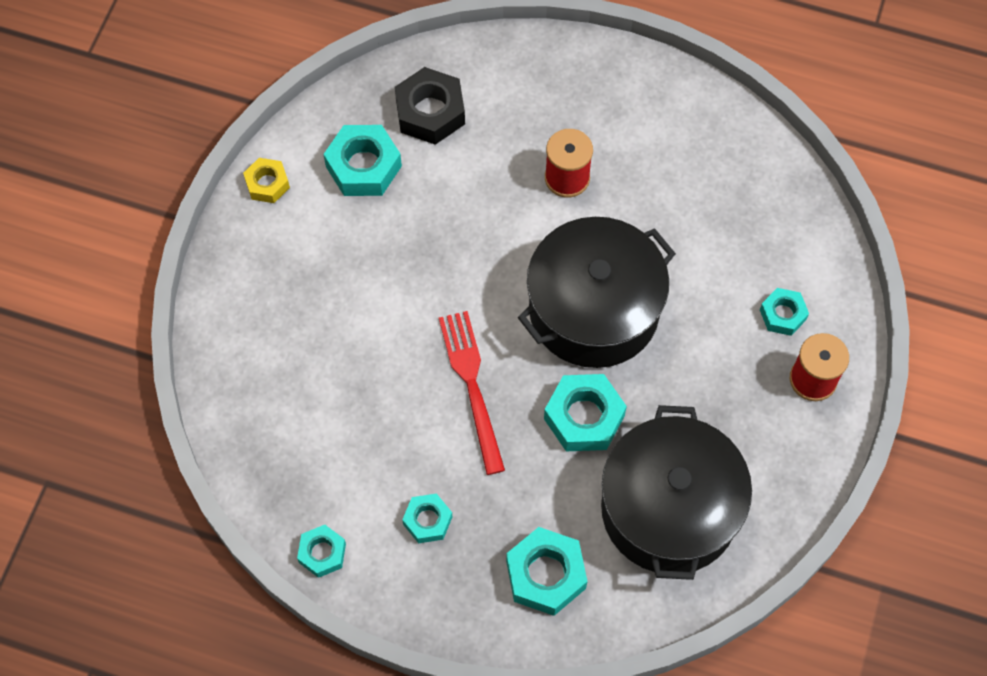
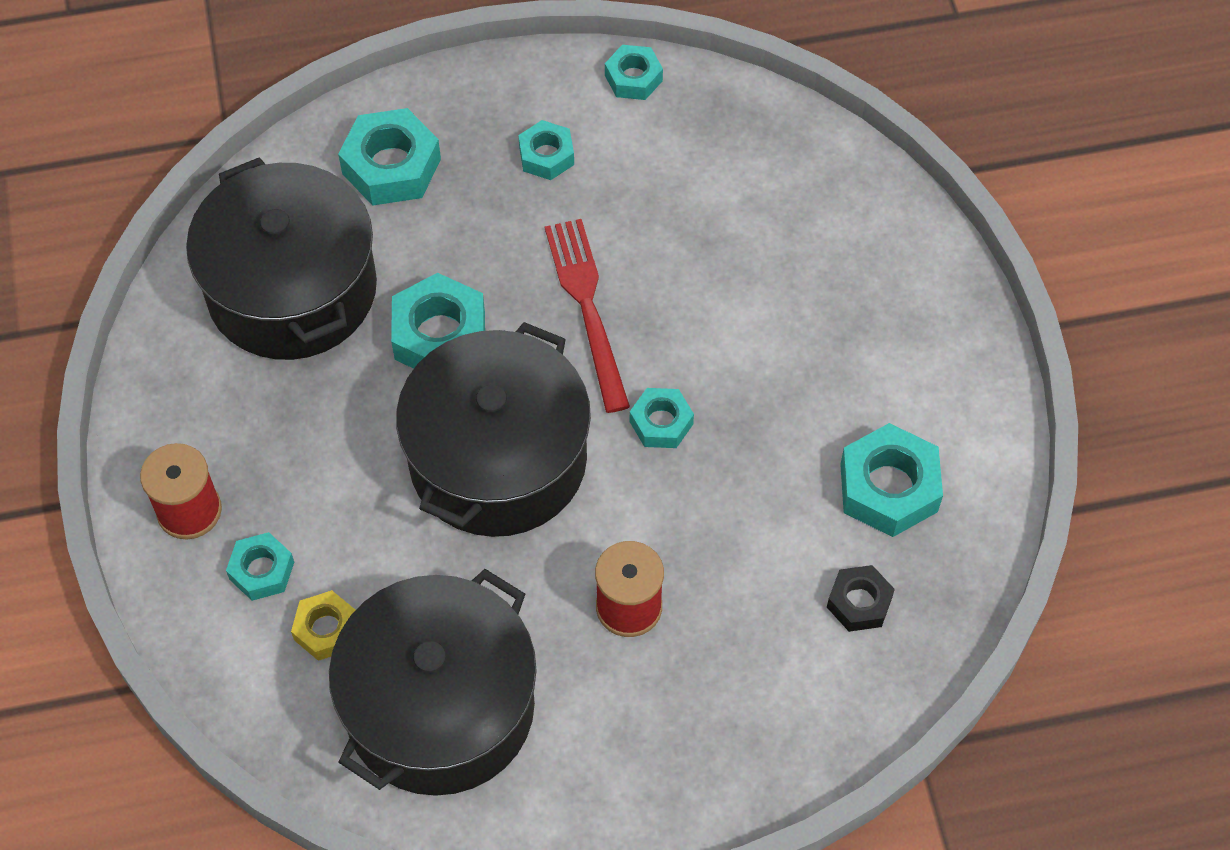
camera: 150 degrees right, 5 degrees down
yellow nut [243,158,290,203] -> yellow nut moved to [291,590,356,661]
black nut [395,67,465,145] -> black nut [827,565,895,632], size x0.60
red fork [439,311,505,475] -> red fork turned 150 degrees counterclockwise [545,219,630,413]
none -> black pot [329,569,537,796]
none -> turquoise nut [630,388,694,448]

